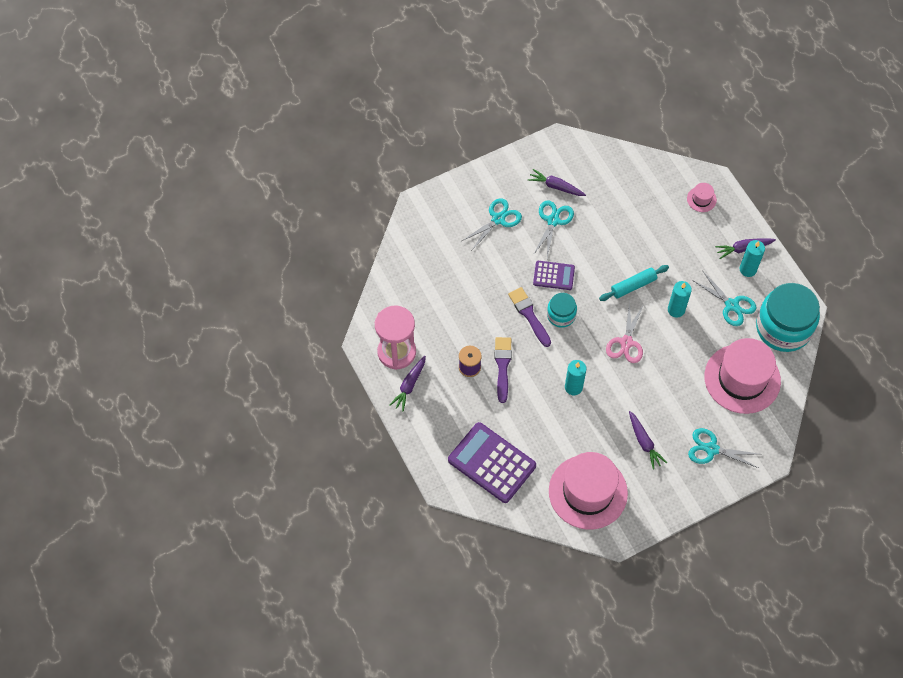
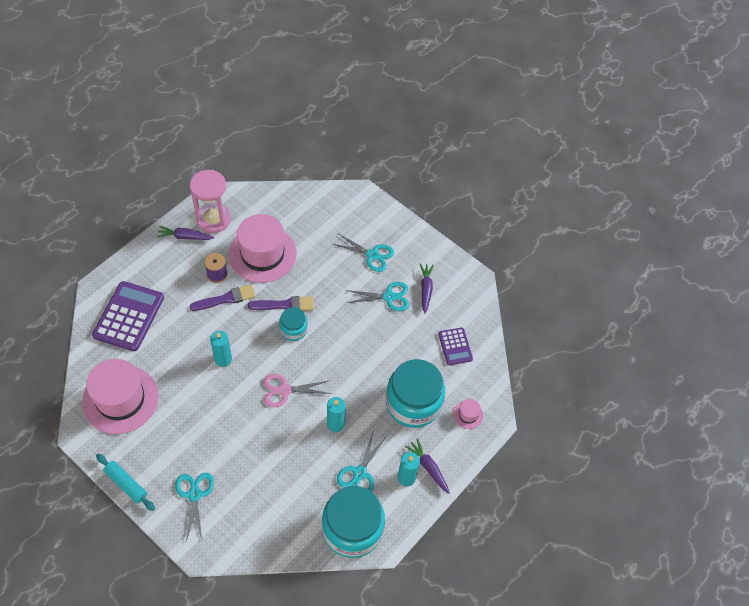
camera: 65 degrees right, 5 degrees down
purple brush [508,287,551,347] -> purple brush turned 45 degrees clockwise [248,296,314,311]
purple calculator [533,261,575,290] -> purple calculator moved to [438,327,473,365]
turquoise rolling pin [599,265,669,301] -> turquoise rolling pin moved to [96,454,155,511]
purple carrot [629,411,667,469] -> none
pink hat [704,338,781,414] -> pink hat moved to [228,214,297,283]
none -> turquoise jar [386,359,445,428]

